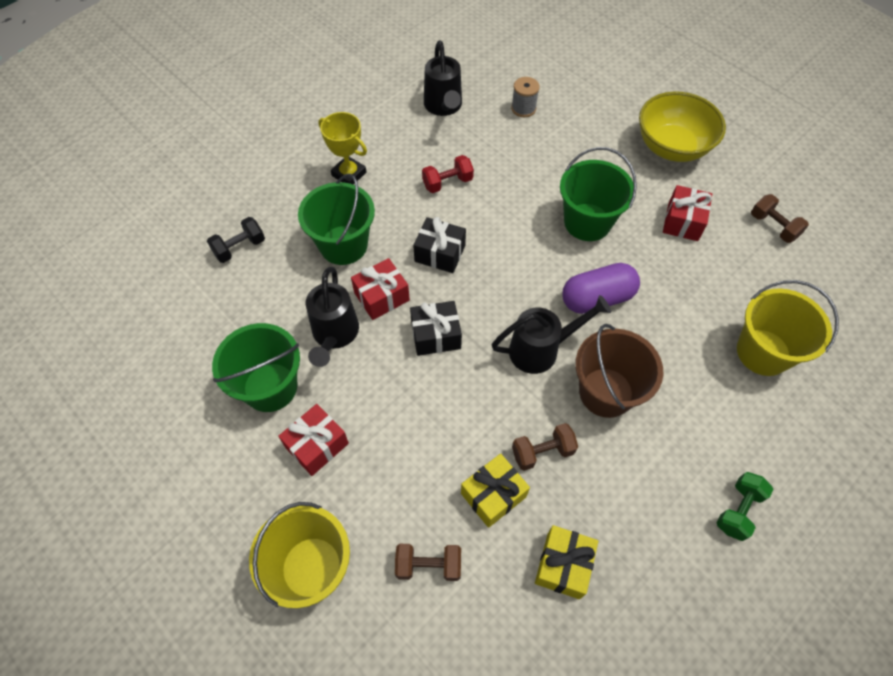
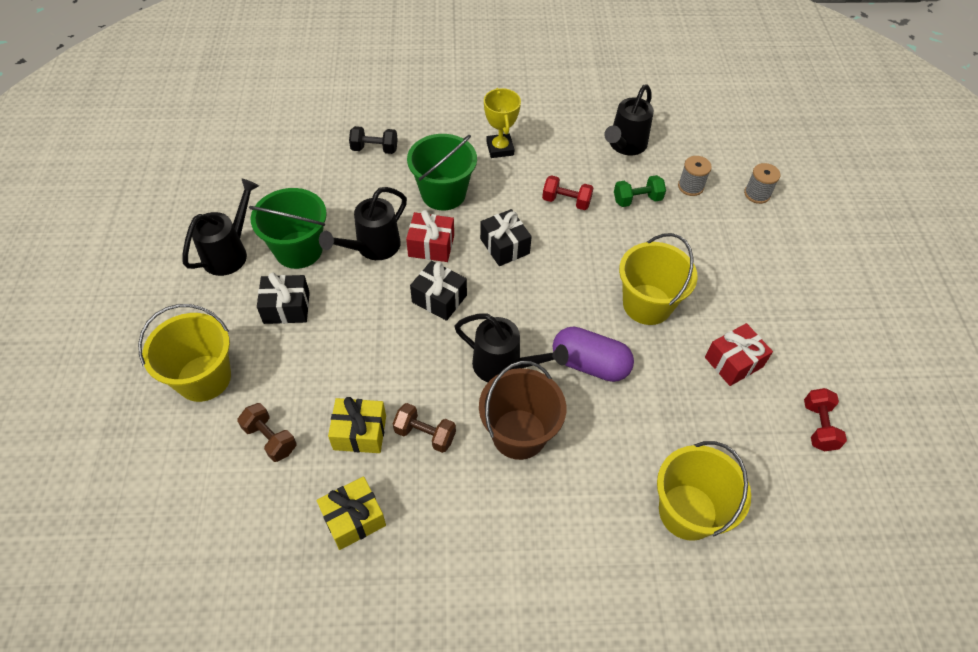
camera: 40 degrees right, 5 degrees down
red gift [278,404,349,476] -> black gift [257,272,310,324]
green bucket [560,147,637,241] -> yellow bucket [619,233,698,325]
yellow bowl [639,91,726,162] -> none
green dumbbell [716,472,774,541] -> green dumbbell moved to [614,175,666,207]
brown dumbbell [751,194,809,243] -> red dumbbell [804,388,847,451]
none -> black watering can [183,178,259,276]
none -> grey spool [744,163,781,204]

